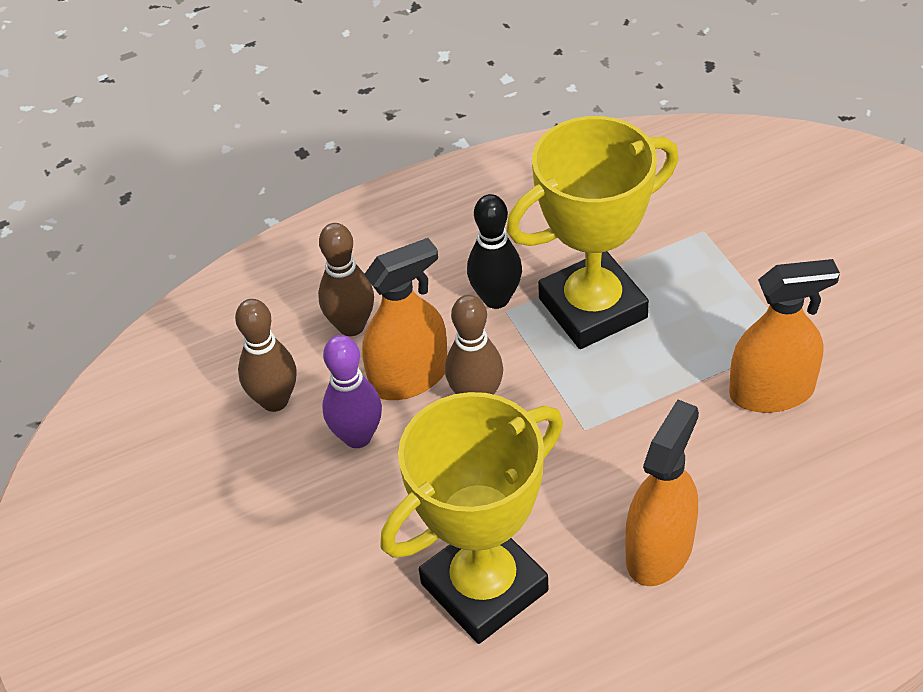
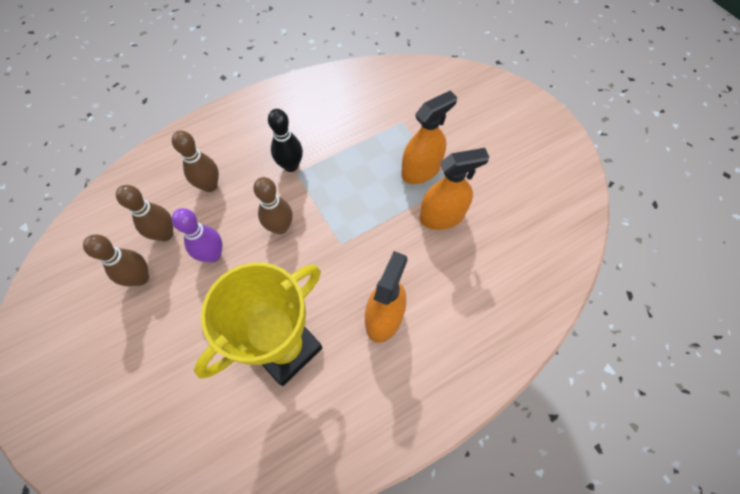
camera: 10 degrees left, 15 degrees up
orange spray bottle [362,238,447,400] -> orange spray bottle moved to [401,91,457,184]
yellow trophy [506,116,679,349] -> none
none -> brown bowling pin [83,234,149,286]

